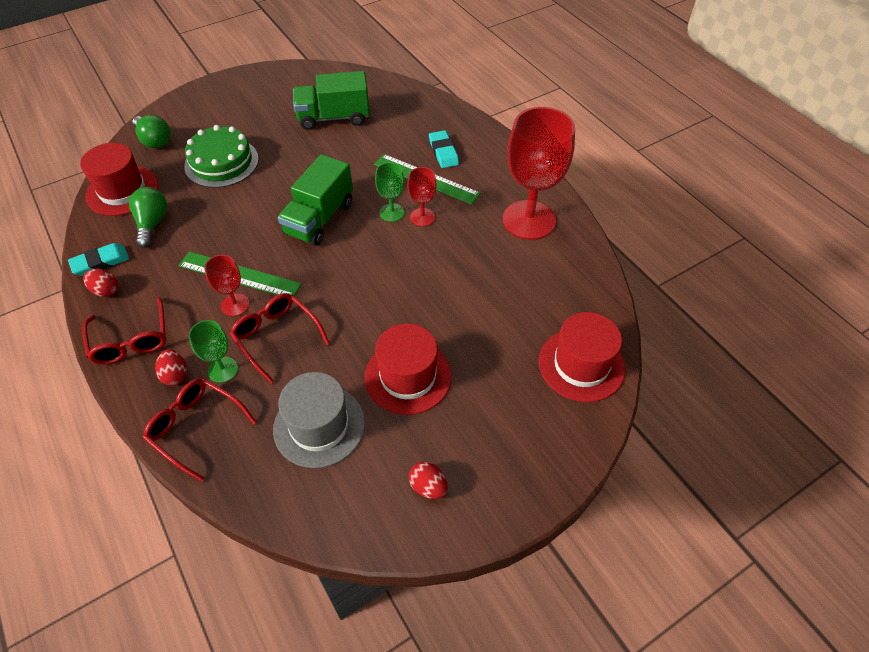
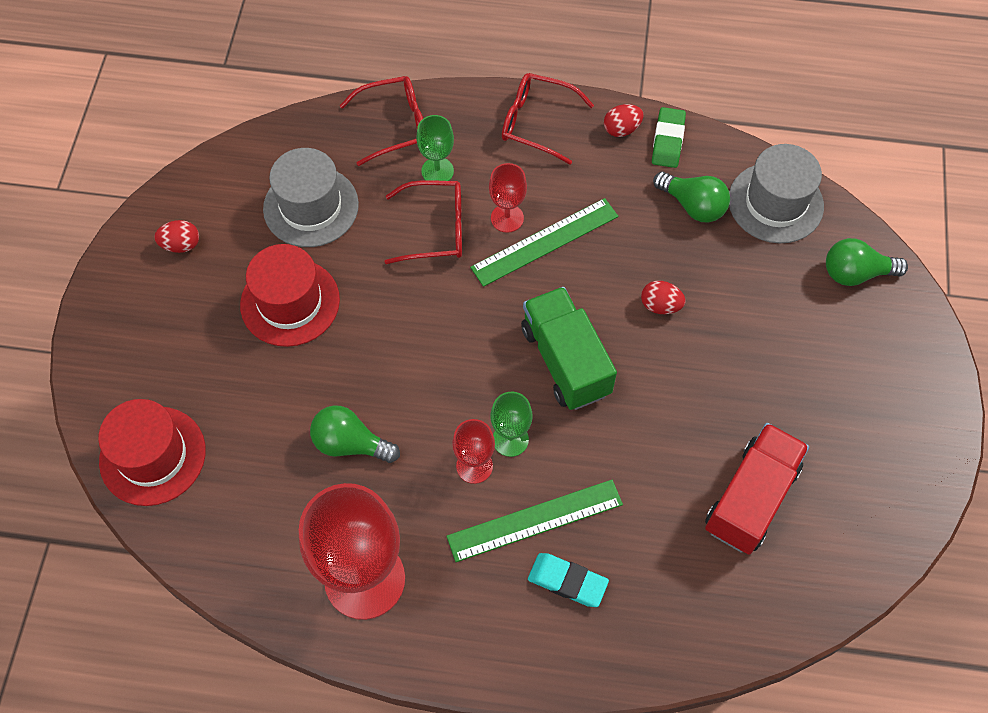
camera: 130 degrees right, 10 degrees up
turquoise eraser [68,243,129,276] -> green eraser [652,107,686,168]
red hat [80,143,158,216] -> grey hat [729,144,824,243]
red egg [155,349,187,386] -> red egg moved to [641,281,686,314]
green cake [184,125,259,188] -> none
green truck [293,71,370,130] -> red truck [705,423,809,555]
none -> green light bulb [310,405,400,463]

